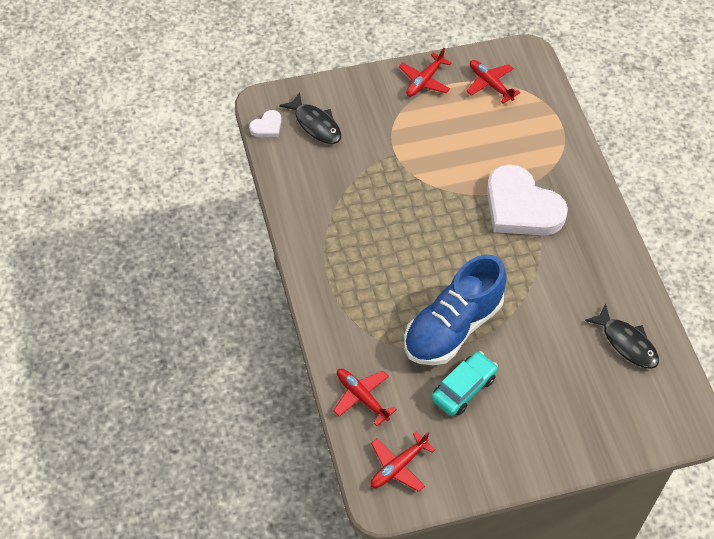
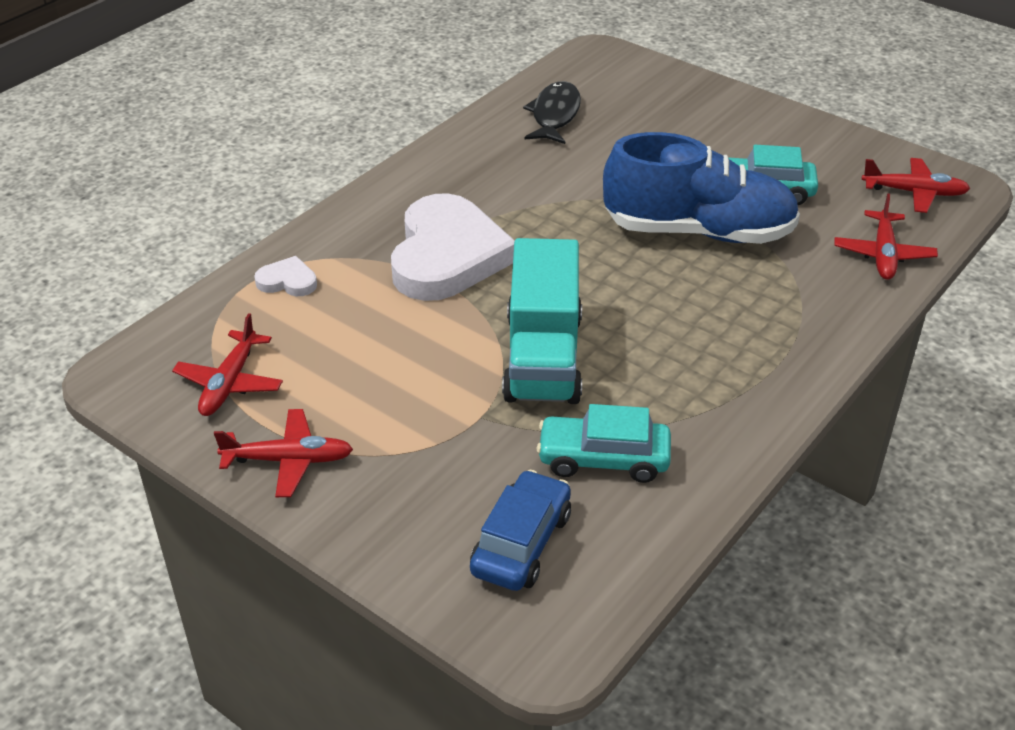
camera: 125 degrees left, 15 degrees down
white heart [249,110,281,137] -> white heart moved to [254,256,317,296]
black fish [279,92,341,144] -> blue car [470,470,571,591]
none -> turquoise truck [502,238,582,404]
none -> turquoise car [537,404,671,483]

